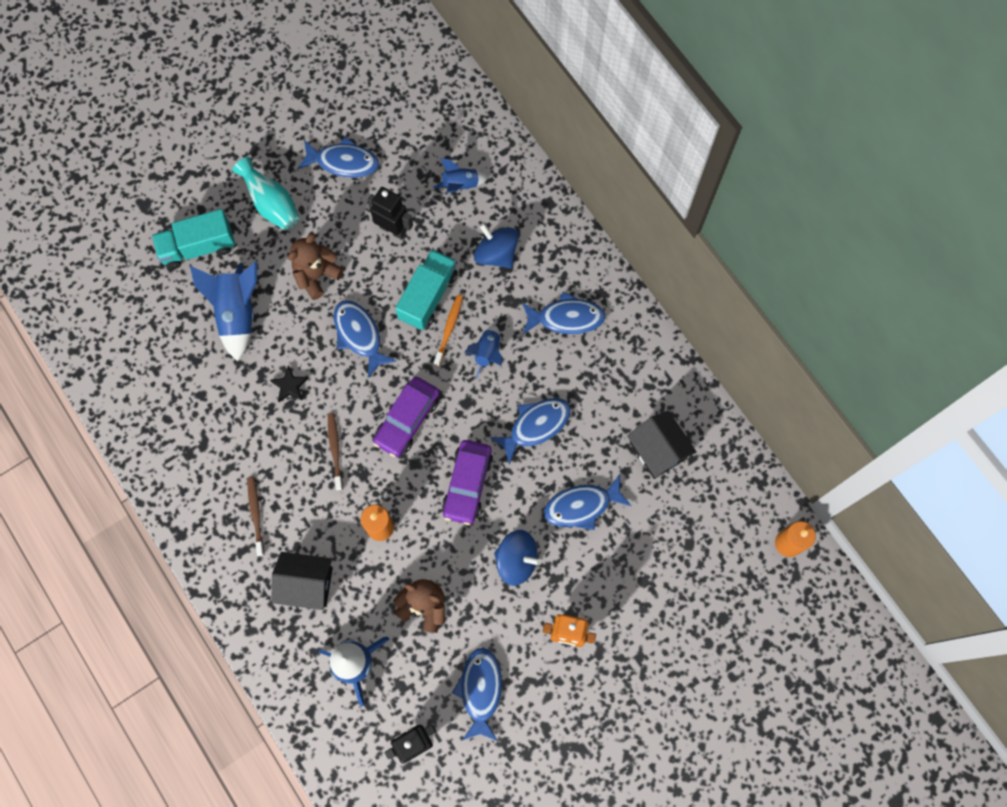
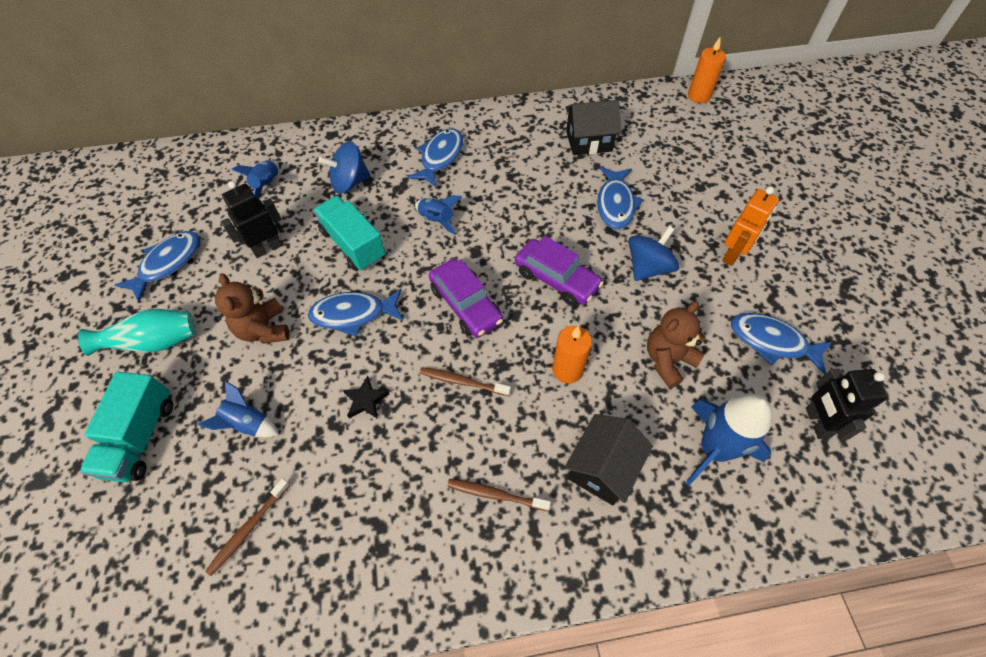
camera: 65 degrees left, 15 degrees down
blue rocket [190,262,257,361] -> blue rocket [198,381,279,438], size x0.56
orange toothbrush [434,295,463,367] -> none
blue fish [489,398,571,464] -> none
none -> brown toothbrush [206,478,290,576]

